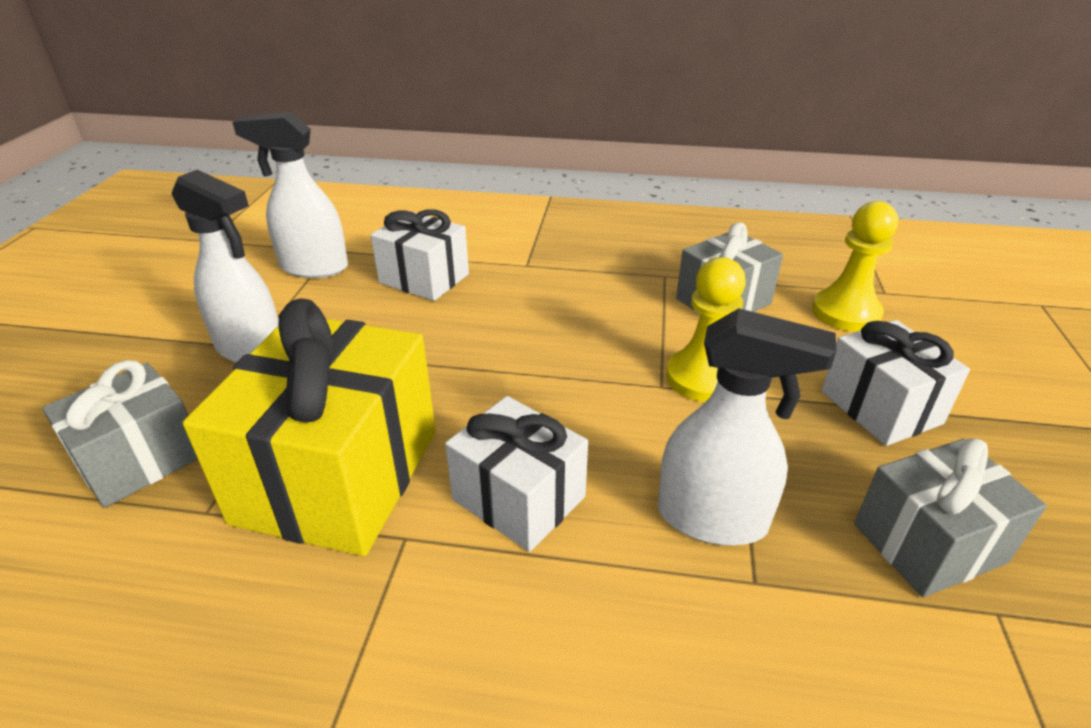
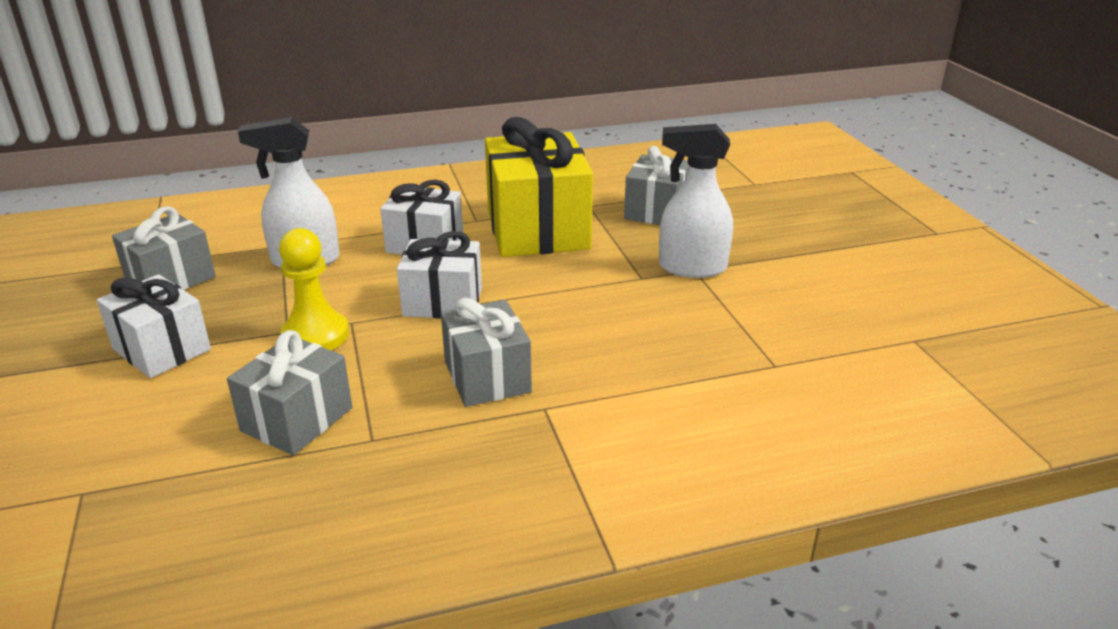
camera: 155 degrees right, 5 degrees down
white spray bottle [232,112,348,278] -> none
white gift [371,209,469,301] -> white gift moved to [397,231,482,319]
yellow pawn [812,201,898,332] -> none
none -> grey gift [441,298,532,407]

